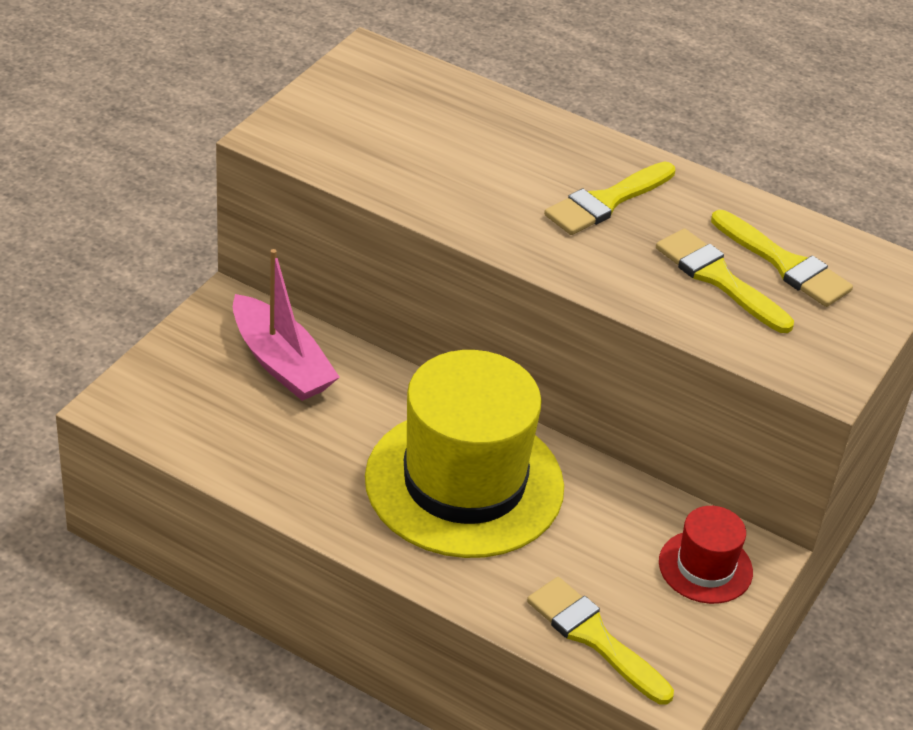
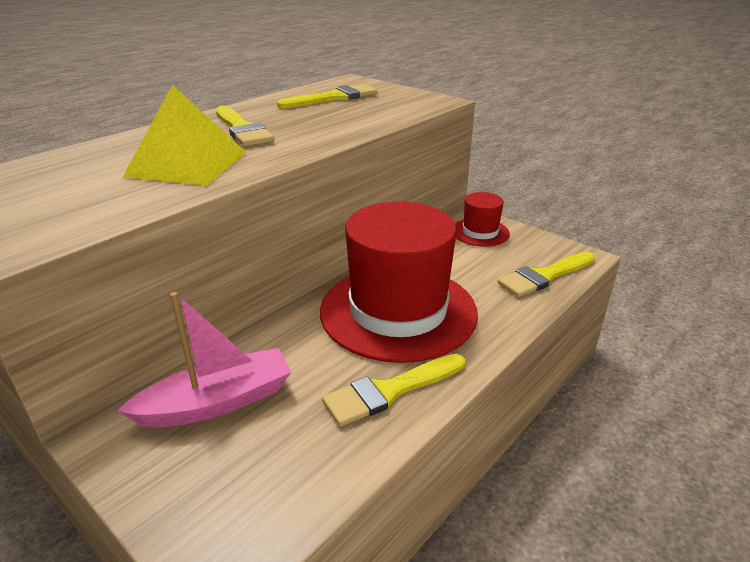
camera: 75 degrees left, 10 degrees down
yellow hat [365,350,564,558] -> red hat [320,202,478,363]
yellow brush [656,228,794,333] -> yellow brush moved to [322,354,465,427]
none -> yellow pyramid [123,85,247,186]

